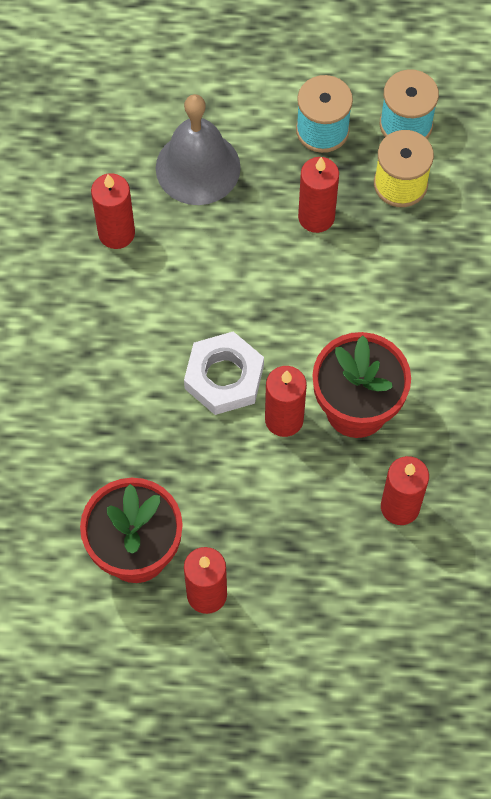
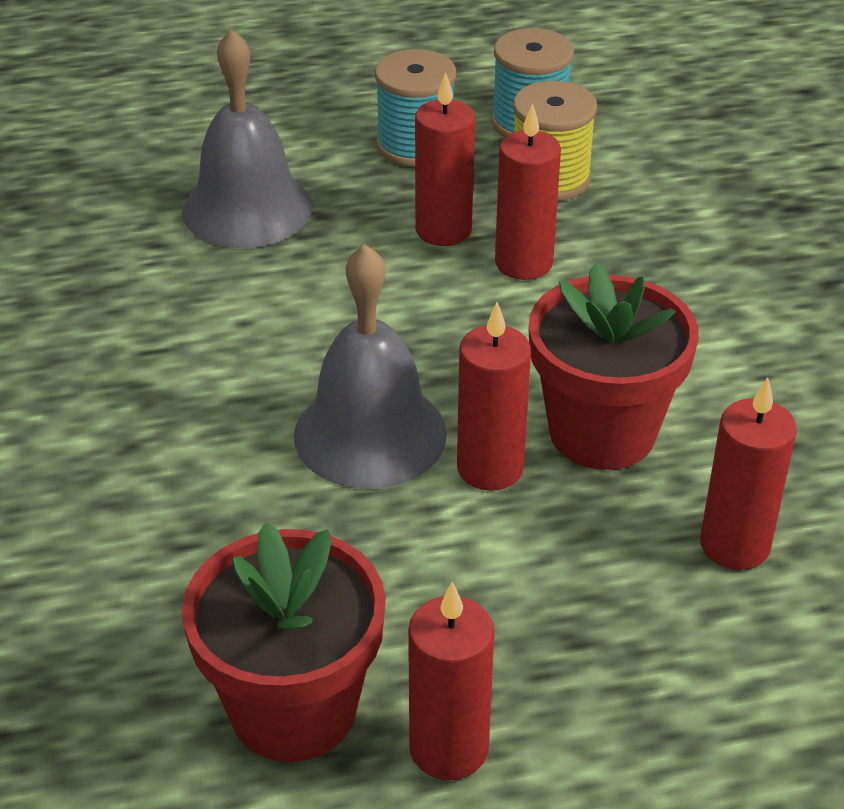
camera: 15 degrees left, 25 degrees down
red candle [91,173,135,249] -> red candle moved to [495,103,561,280]
white nut [184,331,264,415] -> grey bell [294,244,447,489]

